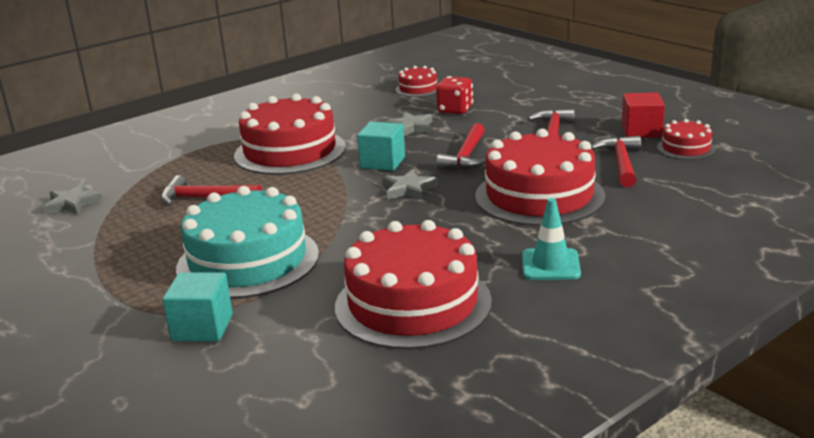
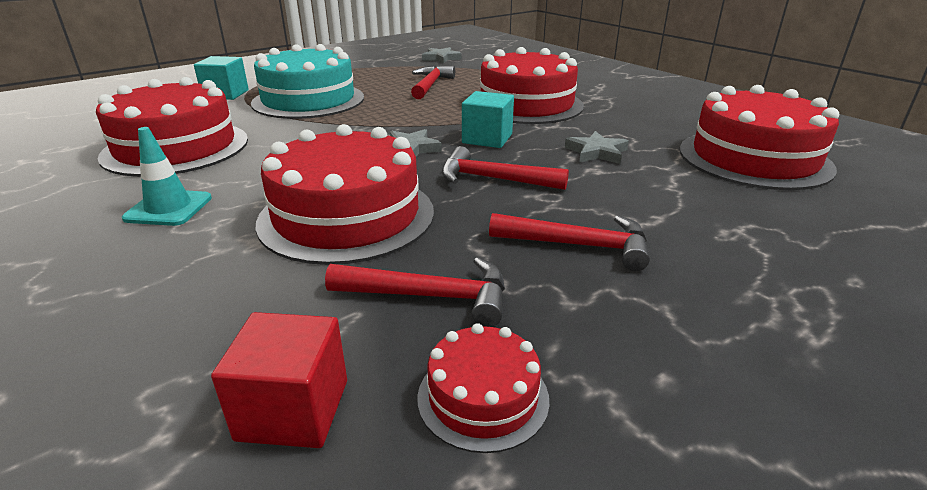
camera: 90 degrees right, 5 degrees up
red cake [395,66,438,97] -> red cake [680,85,839,190], size x2.09
red dice [436,76,473,114] -> none
red cube [622,92,665,138] -> red cube moved to [211,312,347,448]

